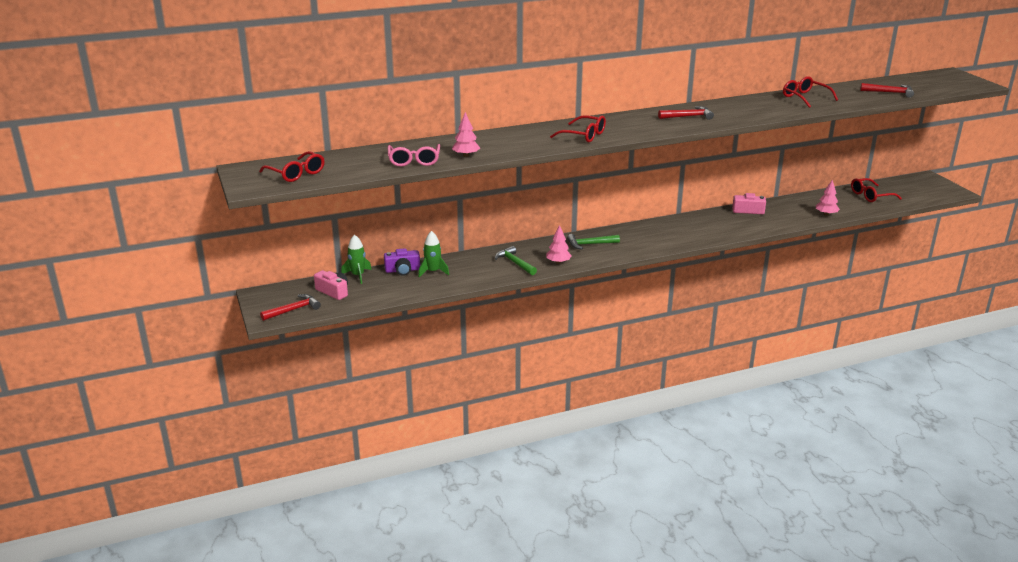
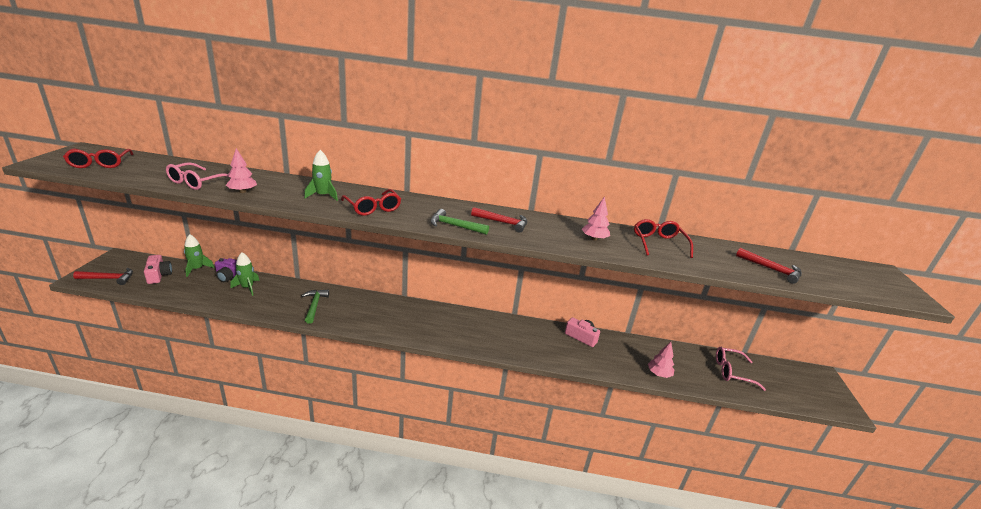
camera: 25 degrees right, 0 degrees up
pink tree [546,225,572,264] -> pink tree moved to [582,196,610,241]
green hammer [567,234,620,249] -> green hammer moved to [430,209,489,235]
red glasses [851,178,902,202] -> pink glasses [716,347,766,391]
none -> green rocket [304,150,338,201]

